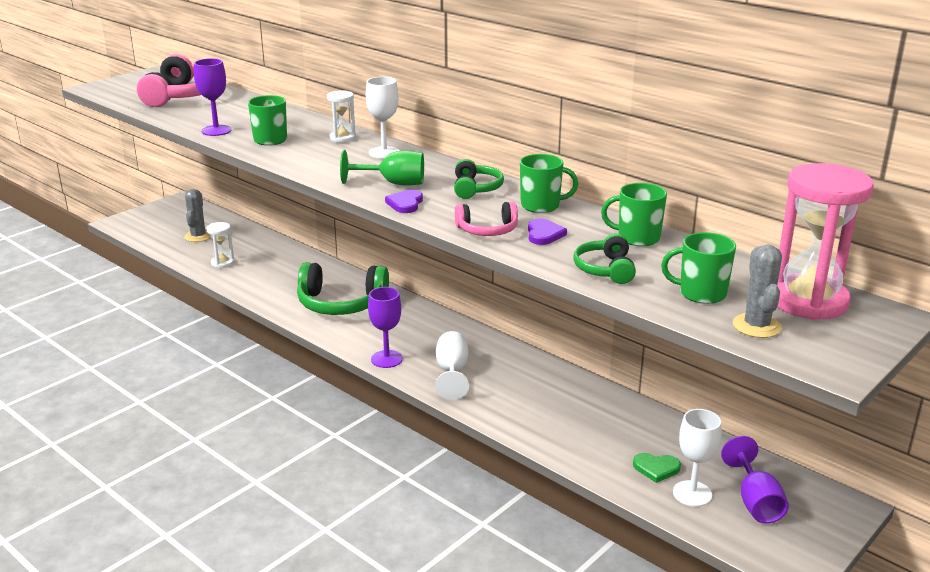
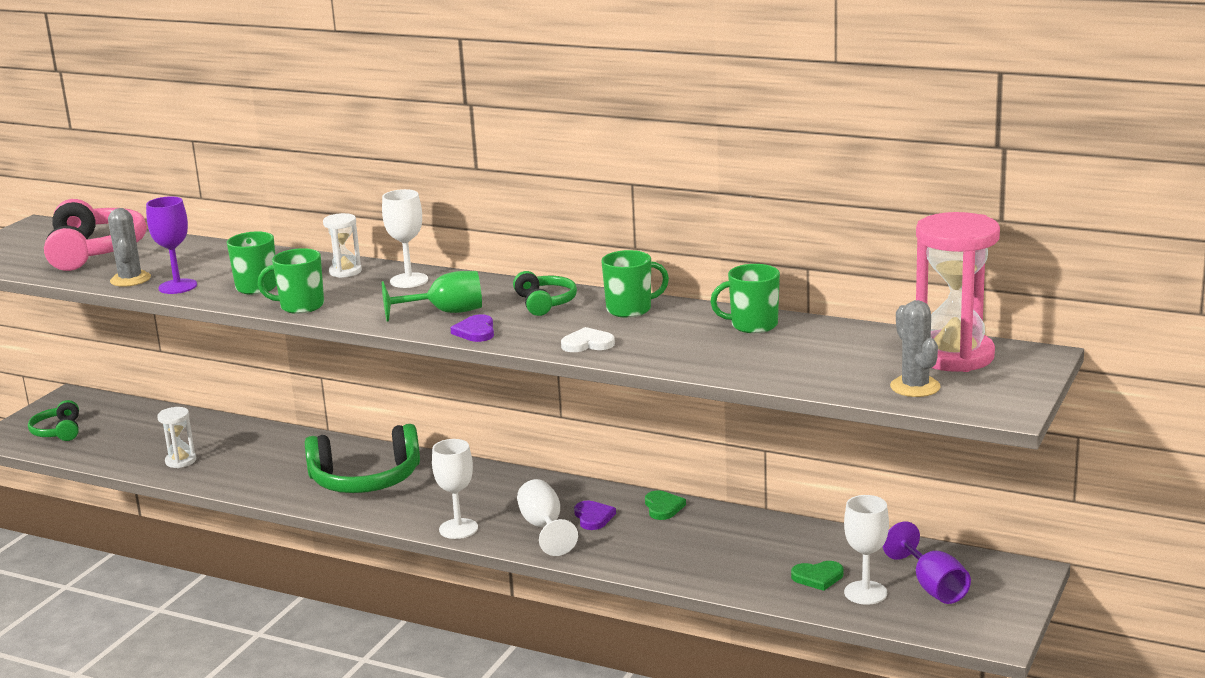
camera: 15 degrees left, 5 degrees down
grey cactus [184,189,211,242] -> grey cactus moved to [108,208,151,287]
purple goblet [368,287,403,368] -> white goblet [432,439,478,539]
pink headphones [455,201,518,236] -> white heart [561,327,615,352]
purple heart [528,218,567,245] -> purple heart moved to [574,501,616,530]
green headphones [573,233,636,284] -> green headphones moved to [28,400,79,441]
green mug [661,232,736,304] -> green mug moved to [258,248,324,314]
none -> green heart [645,491,686,520]

